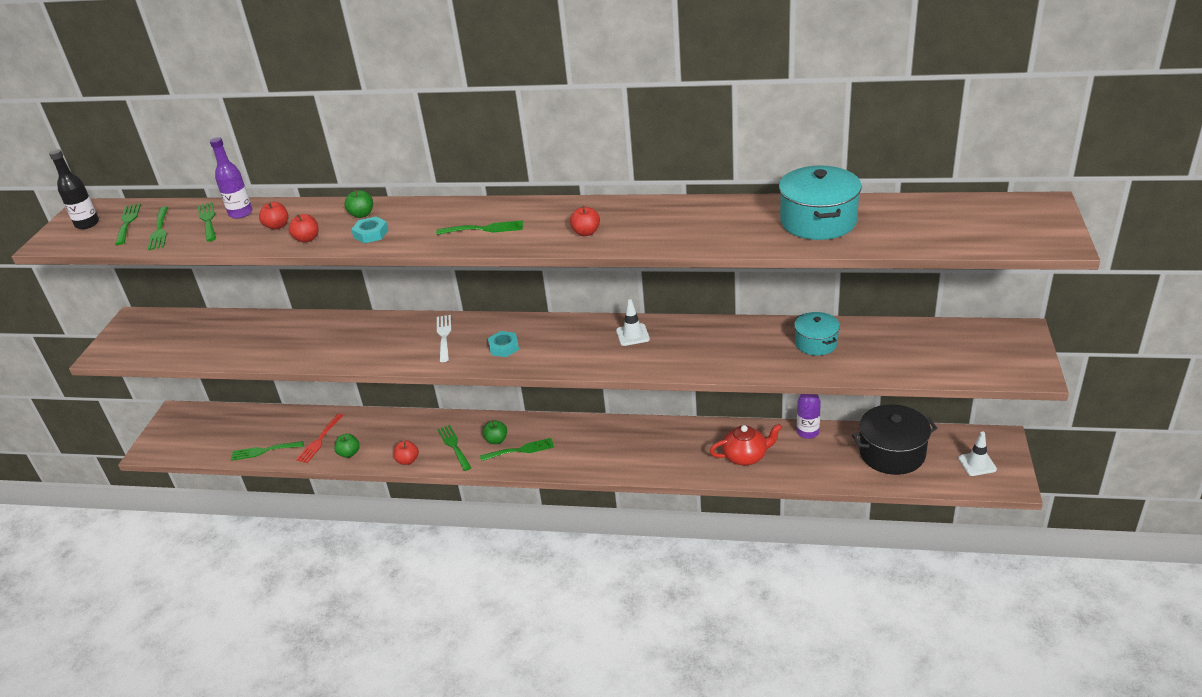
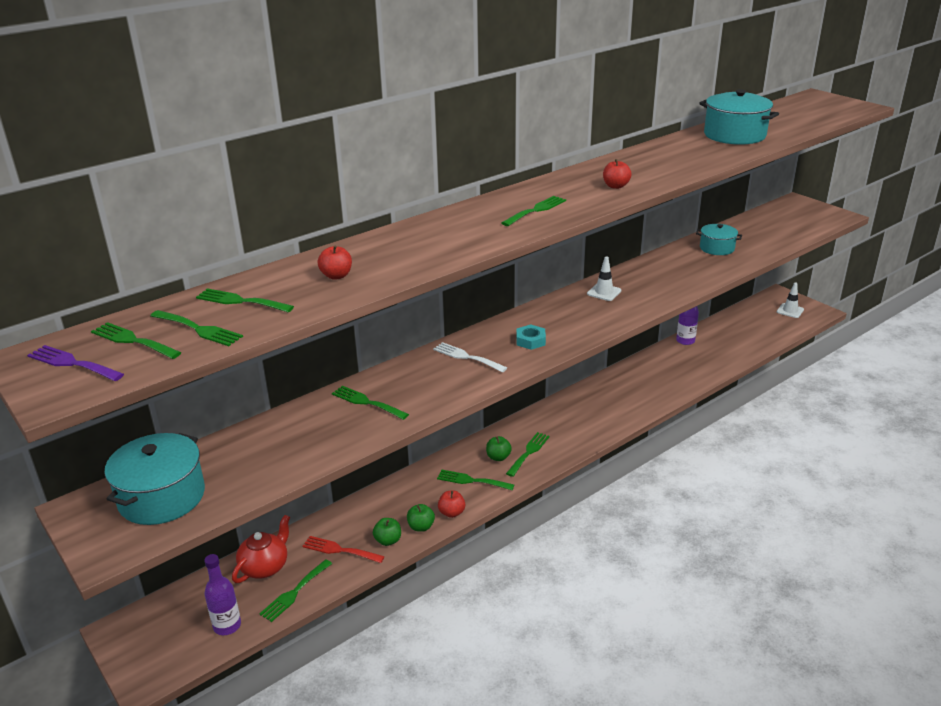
camera: 50 degrees left, 5 degrees down
black bottle [49,149,99,229] -> purple fork [27,345,124,381]
purple bottle [210,137,252,219] -> purple bottle moved to [204,554,241,635]
red apple [289,214,319,243] -> none
red fork [296,414,344,463] -> red fork turned 135 degrees clockwise [302,536,385,563]
green apple [344,189,373,218] -> green apple moved to [407,504,435,532]
turquoise nut [351,216,388,243] -> none
red teapot [710,424,782,465] -> red teapot moved to [232,515,290,583]
black pot [852,404,938,475] -> none
none -> turquoise pot [105,433,205,525]
none -> green fork [332,386,409,420]

